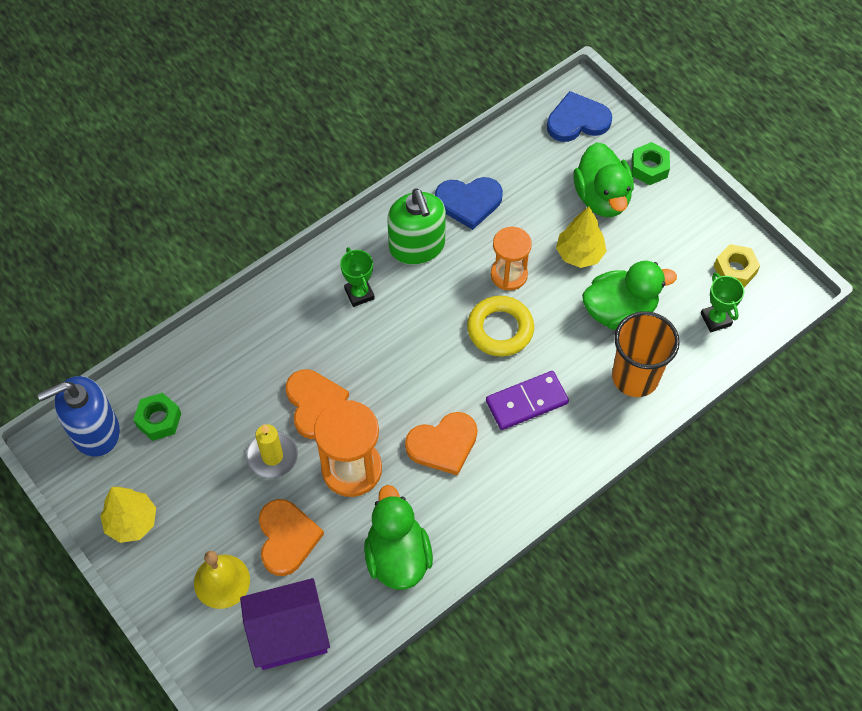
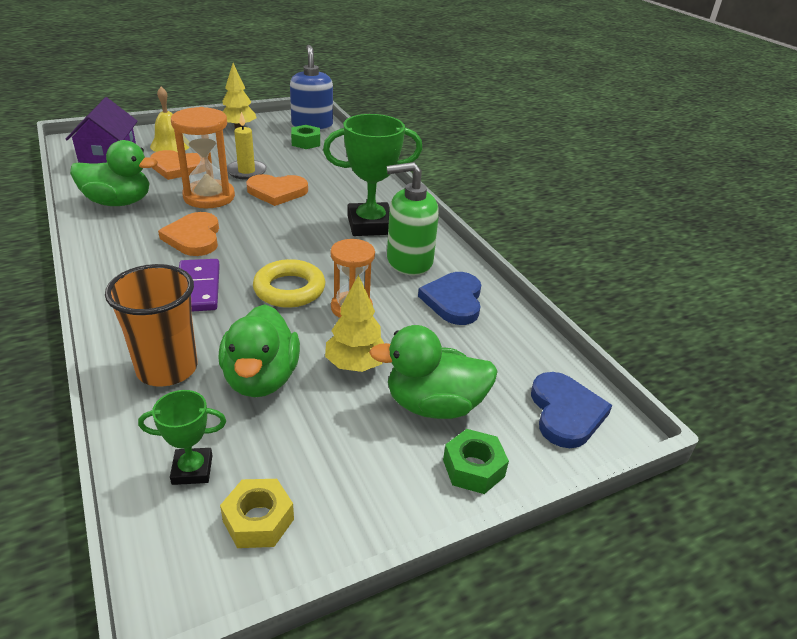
camera: 100 degrees right, 25 degrees down
green trophy [340,247,375,307] -> green trophy [323,114,422,236], size x1.91

